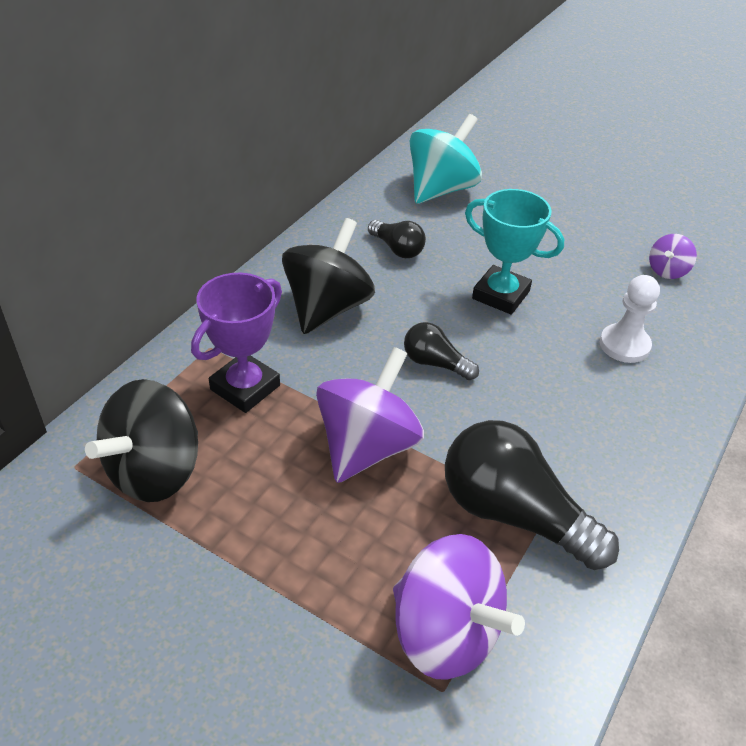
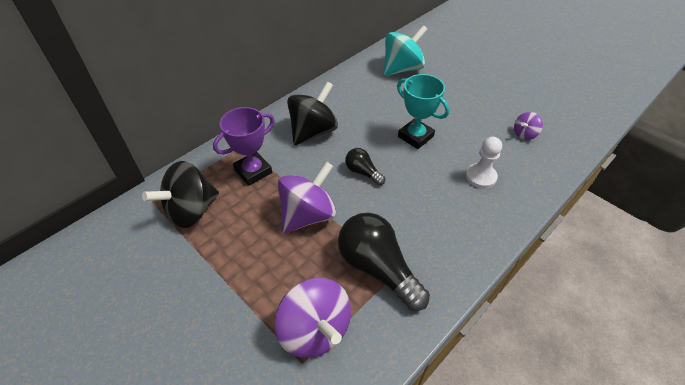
camera: 15 degrees right, 5 degrees up
black light bulb [368,220,426,258] -> none

